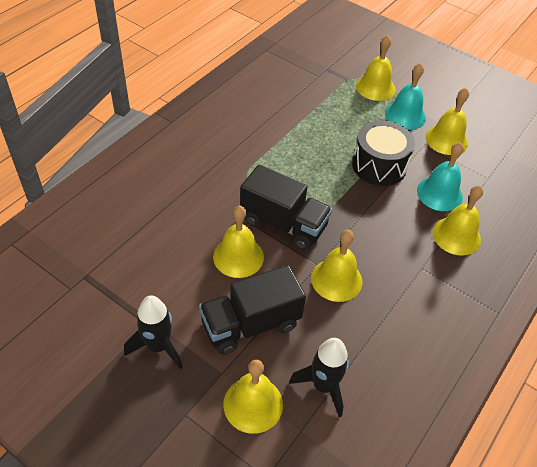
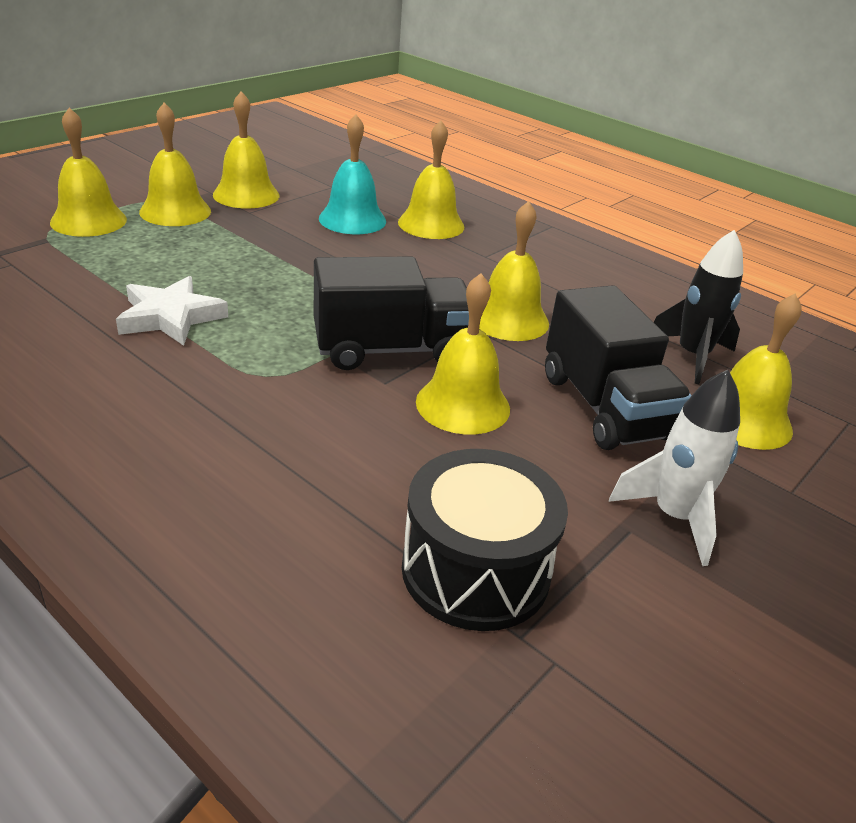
camera: 85 degrees left, 15 degrees down
black rocket [124,295,183,369] -> white rocket [609,370,740,566]
black truck [240,165,332,250] -> black truck turned 45 degrees clockwise [314,256,469,370]
black drum [352,120,415,186] -> black drum moved to [402,449,568,631]
turquoise bell [385,63,426,130] -> yellow bell [139,103,211,226]
none -> white star [116,276,228,346]

